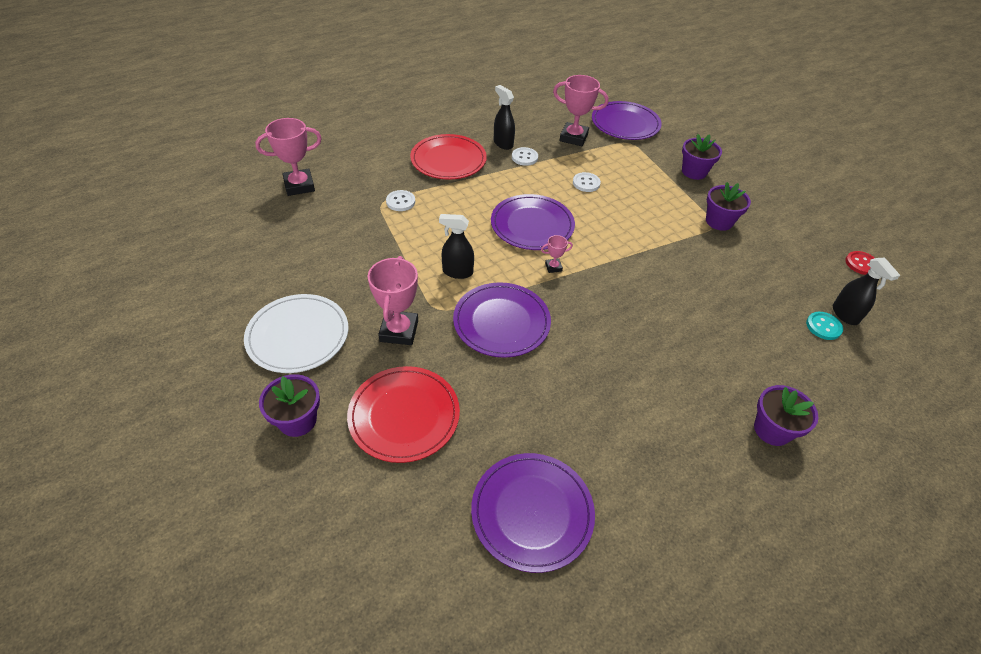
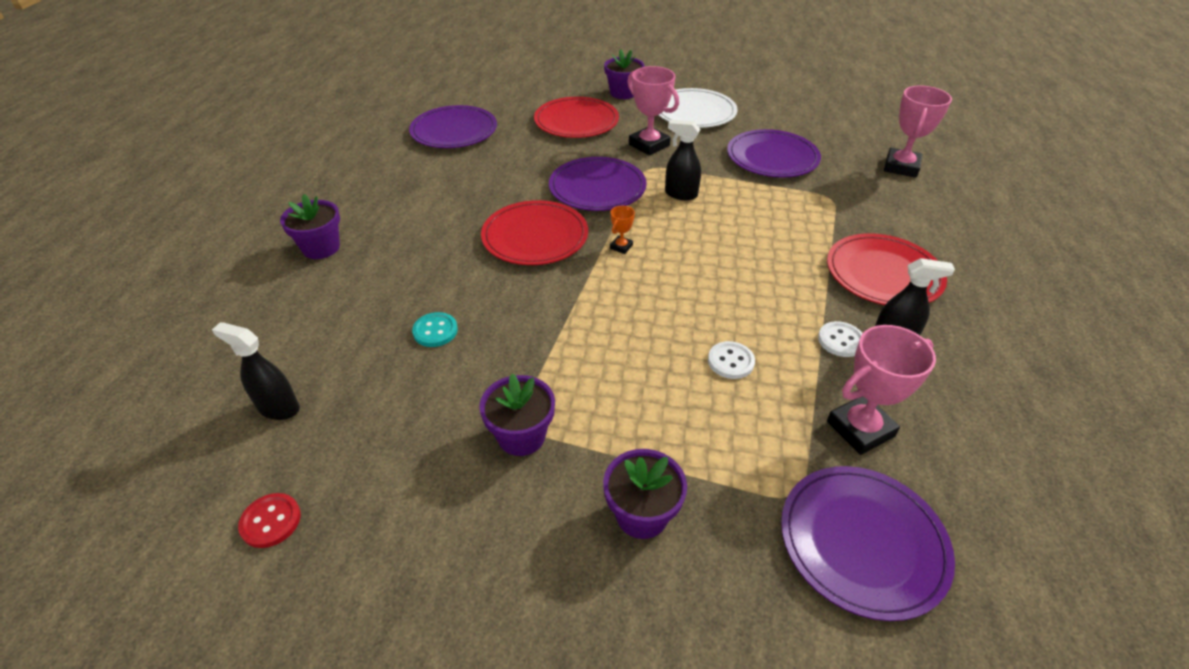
camera: 135 degrees right, 5 degrees down
white button [386,190,415,211] -> none
black spray bottle [439,214,474,279] -> black spray bottle turned 120 degrees counterclockwise [665,120,701,200]
purple plate [491,194,575,250] -> purple plate moved to [727,129,821,178]
pink trophy [541,235,573,273] -> orange trophy [610,206,635,254]
turquoise button [806,312,843,340] -> turquoise button moved to [412,312,458,347]
none -> red plate [481,200,588,265]

